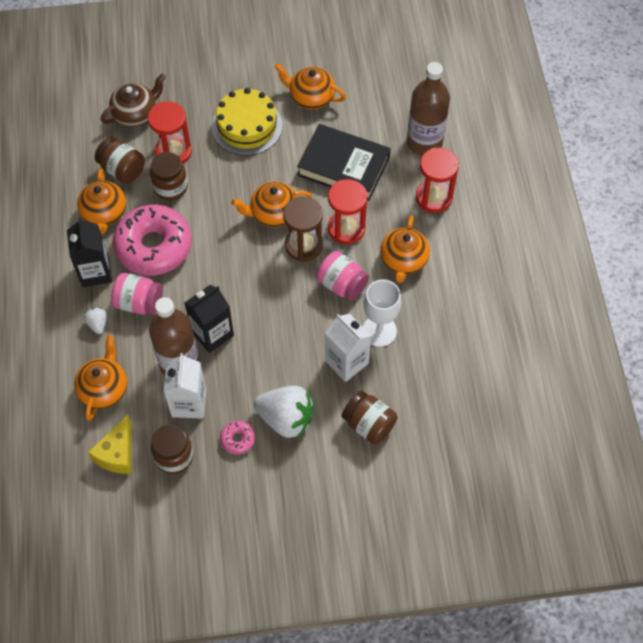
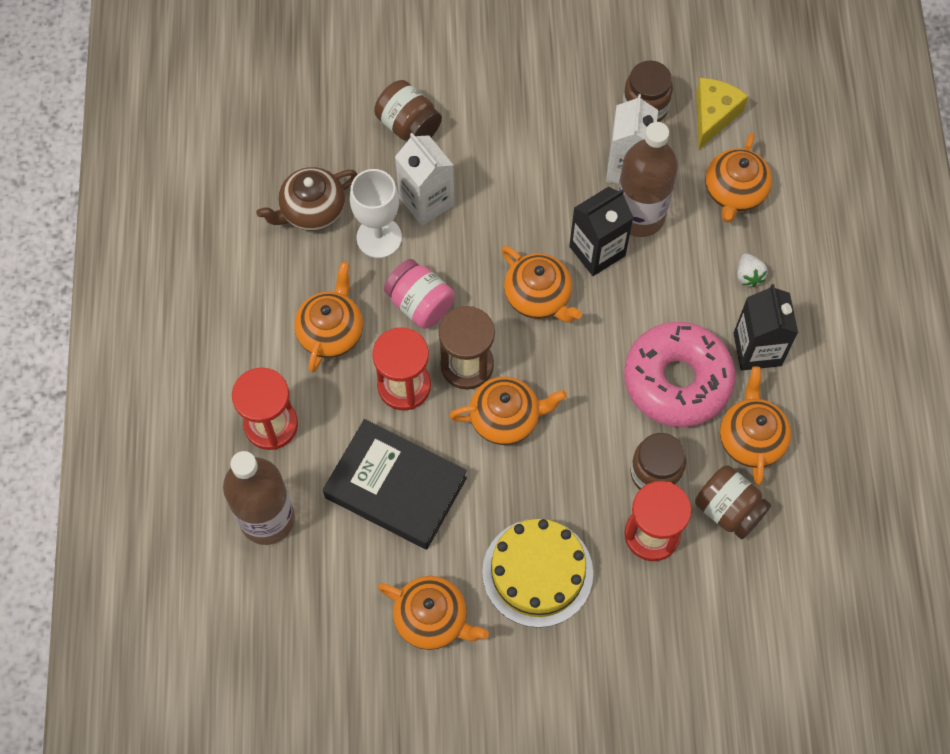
camera: 175 degrees left, 5 degrees up
brown teapot [100,74,166,126] -> brown teapot moved to [256,167,358,231]
pink jar [111,273,163,315] -> none
pink donut [220,421,255,455] -> none
white strawberry [254,386,314,438] -> none
none -> orange teapot [501,246,582,322]

